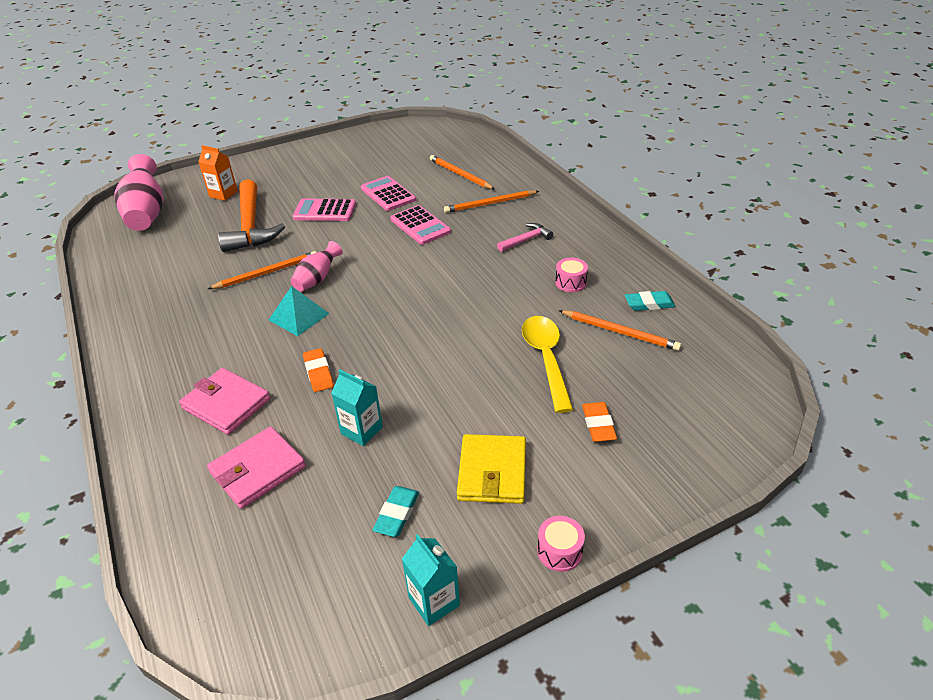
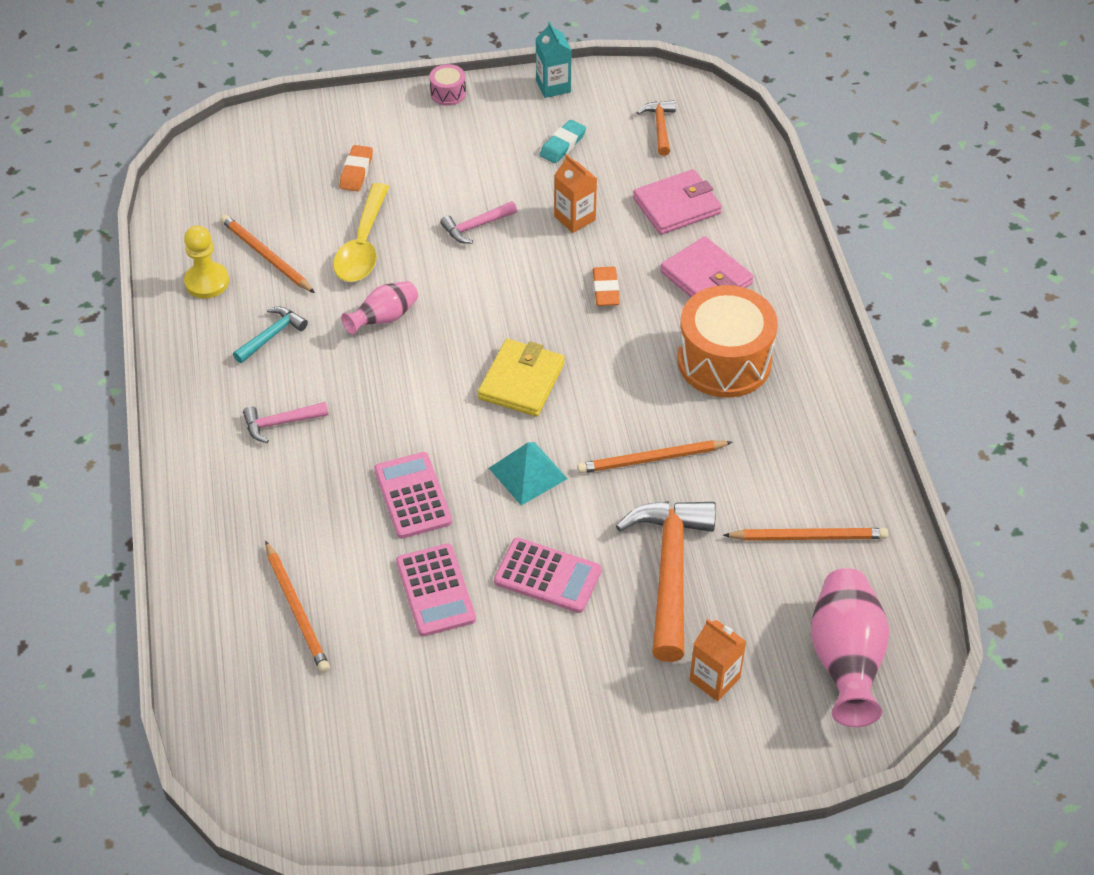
camera: 165 degrees left, 10 degrees up
turquoise pyramid [269,286,330,336] -> turquoise pyramid moved to [489,442,568,505]
pink vase [291,241,342,291] -> pink vase moved to [341,281,418,335]
turquoise carton [331,369,383,446] -> orange carton [554,154,597,233]
orange pencil [444,190,539,213] -> orange pencil moved to [723,528,888,541]
yellow wallet [457,434,526,504] -> yellow wallet moved to [478,339,565,417]
pink drum [555,258,588,292] -> turquoise hammer [233,307,308,363]
turquoise eraser [625,291,675,311] -> yellow pawn [184,225,229,298]
none -> pink hammer [440,201,517,244]
none -> orange hammer [637,100,676,156]
none -> orange drum [677,285,778,398]

